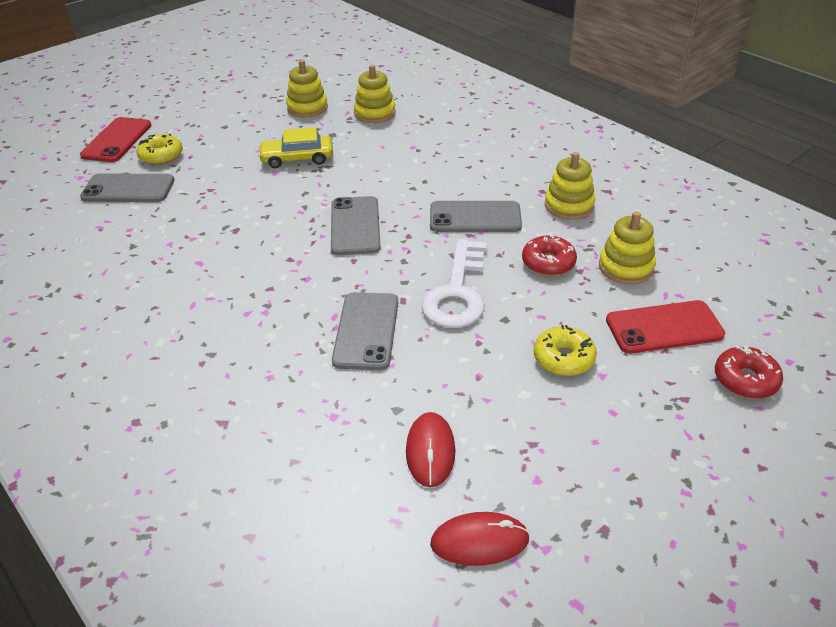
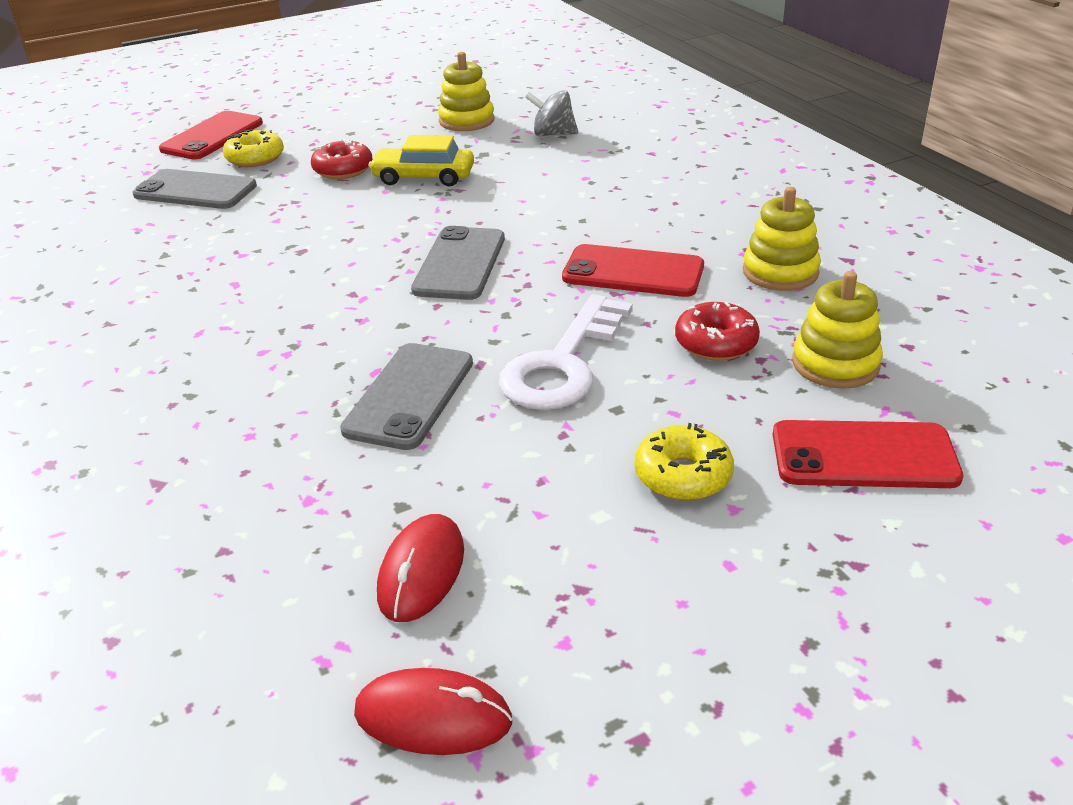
camera: 15 degrees right, 5 degrees down
yellow stacking toy [354,65,396,123] -> grey spinning top [525,90,578,136]
grey phone [430,201,522,232] -> red phone [562,244,704,297]
red donut [715,345,783,399] -> red donut moved to [311,139,373,179]

